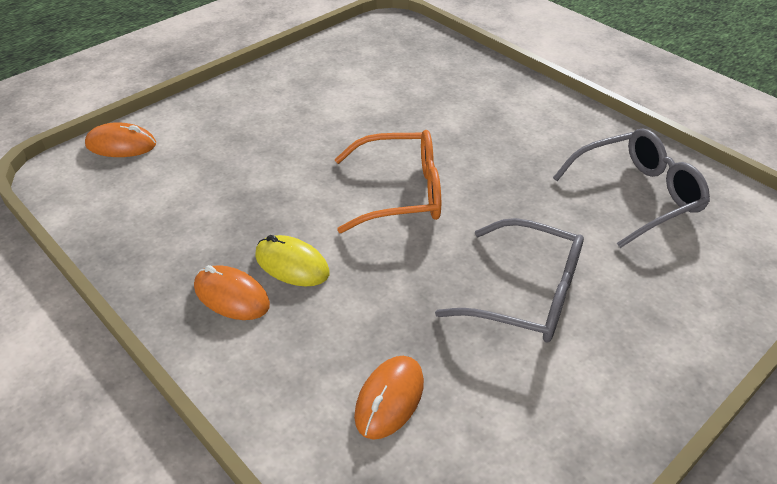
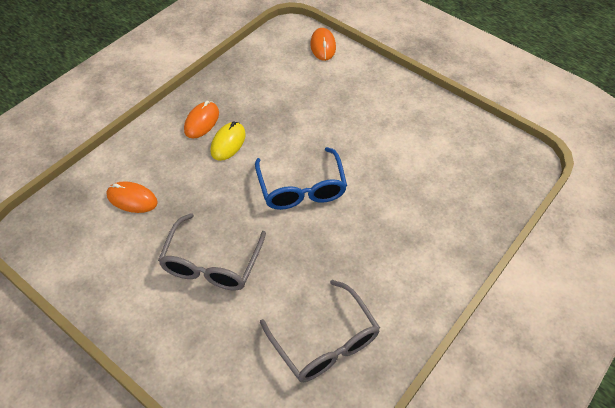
camera: 80 degrees right, 10 degrees up
orange glasses [335,130,441,233] -> blue glasses [255,147,347,210]

